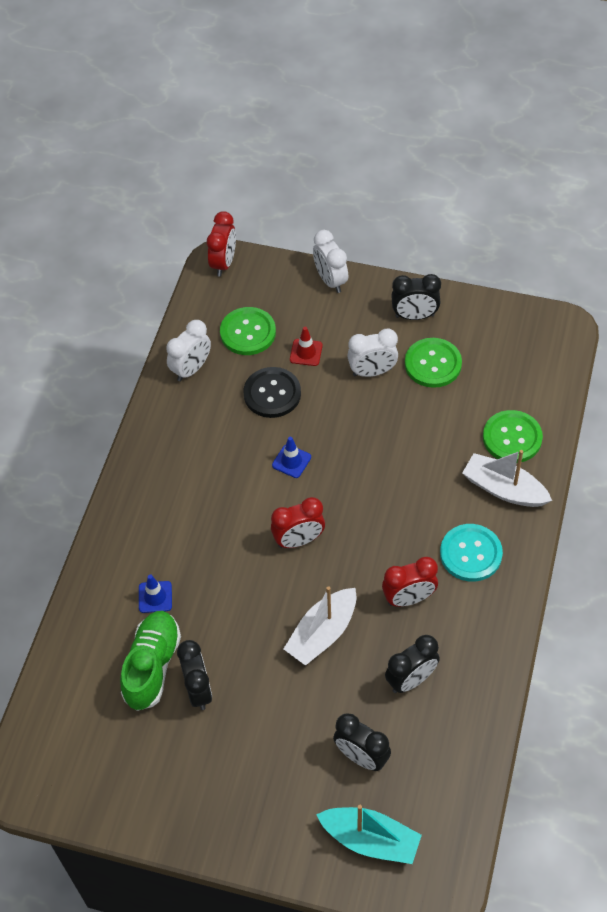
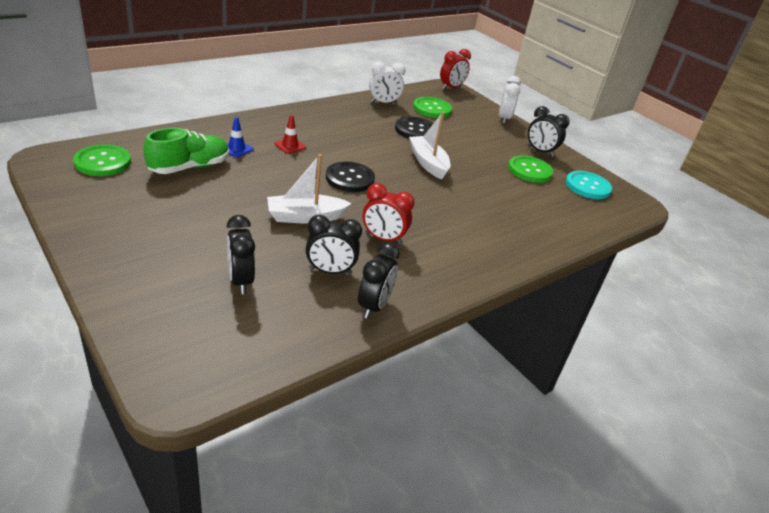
camera: 30 degrees right, 20 degrees down
black clock [177,640,212,710] -> black clock moved to [358,242,400,319]
red clock [271,497,325,548] -> black button [326,162,375,192]
blue traffic cone [272,437,311,478] -> none
red traffic cone [290,327,323,366] -> red traffic cone moved to [274,115,306,154]
turquoise boat [316,805,422,864] -> none
white clock [347,329,398,377] -> none
turquoise button [440,524,503,582] -> turquoise button moved to [566,171,612,199]
white boat [462,450,552,507] -> white boat moved to [409,112,451,180]
green button [483,410,543,462] -> green button moved to [73,144,131,176]

